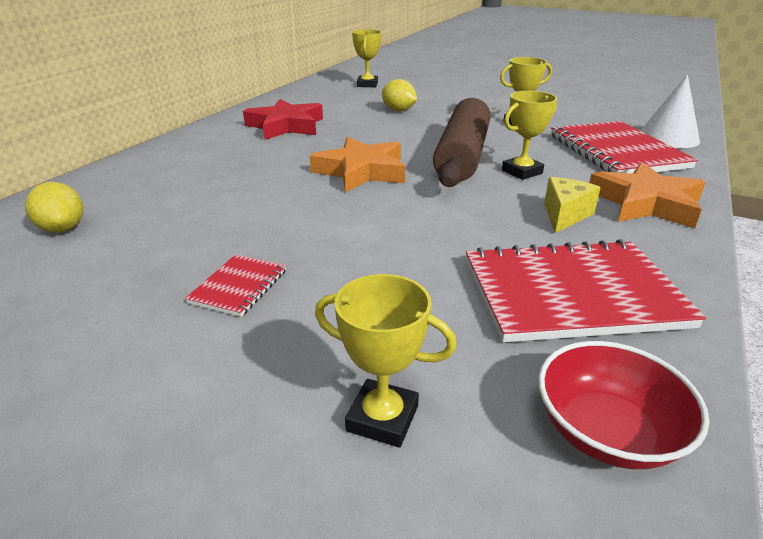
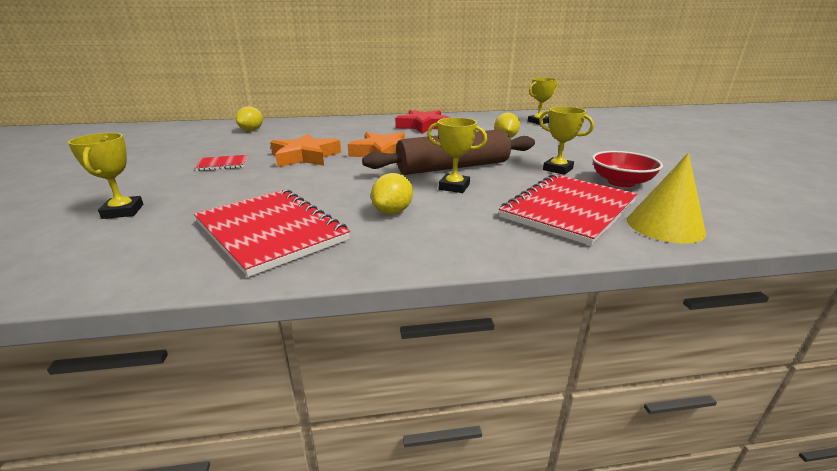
camera: 55 degrees right, 5 degrees down
red bowl [538,341,709,469] -> red bowl moved to [592,151,663,187]
yellow cheese [544,177,601,233] -> yellow lemon [371,173,413,214]
orange star [589,162,706,229] -> orange star moved to [270,134,341,167]
white cone [640,75,700,148] -> yellow cone [627,153,706,243]

